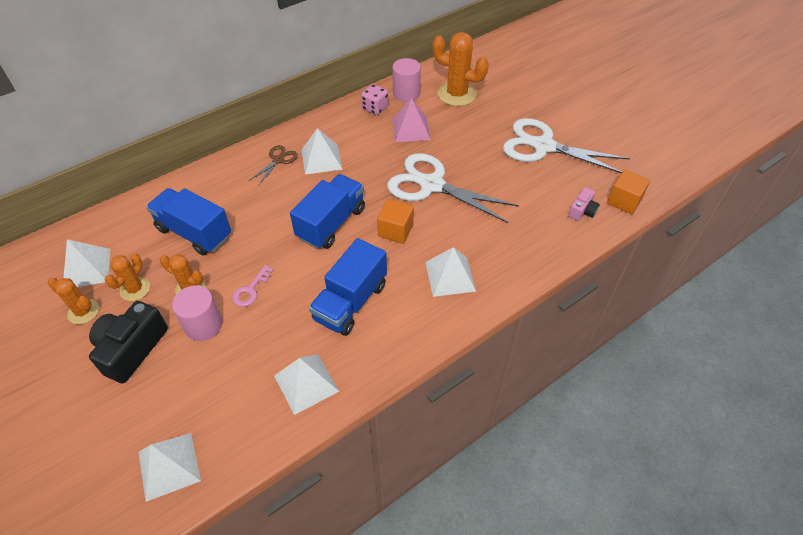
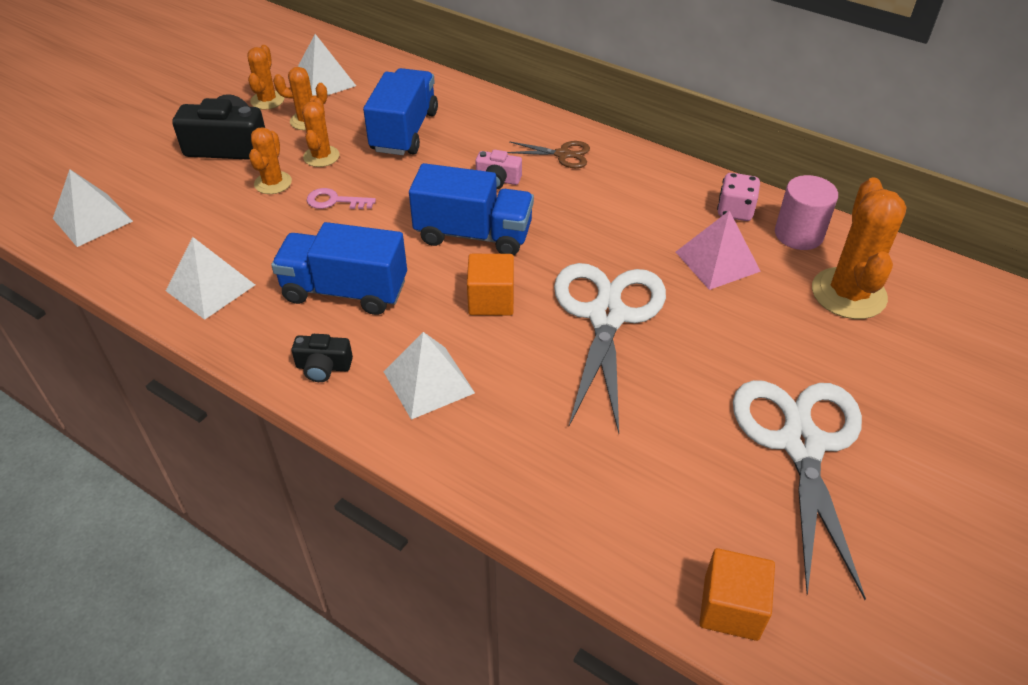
camera: 70 degrees right, 5 degrees down
pink cylinder [172,285,222,341] -> orange cactus [249,127,292,194]
white pyramid [301,128,342,175] -> none
pink camera [568,187,600,221] -> pink camera moved to [476,150,522,189]
none -> black camera [292,334,353,382]

